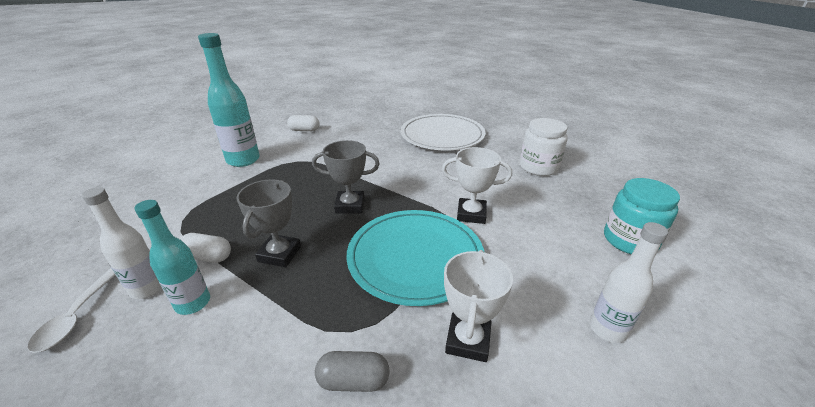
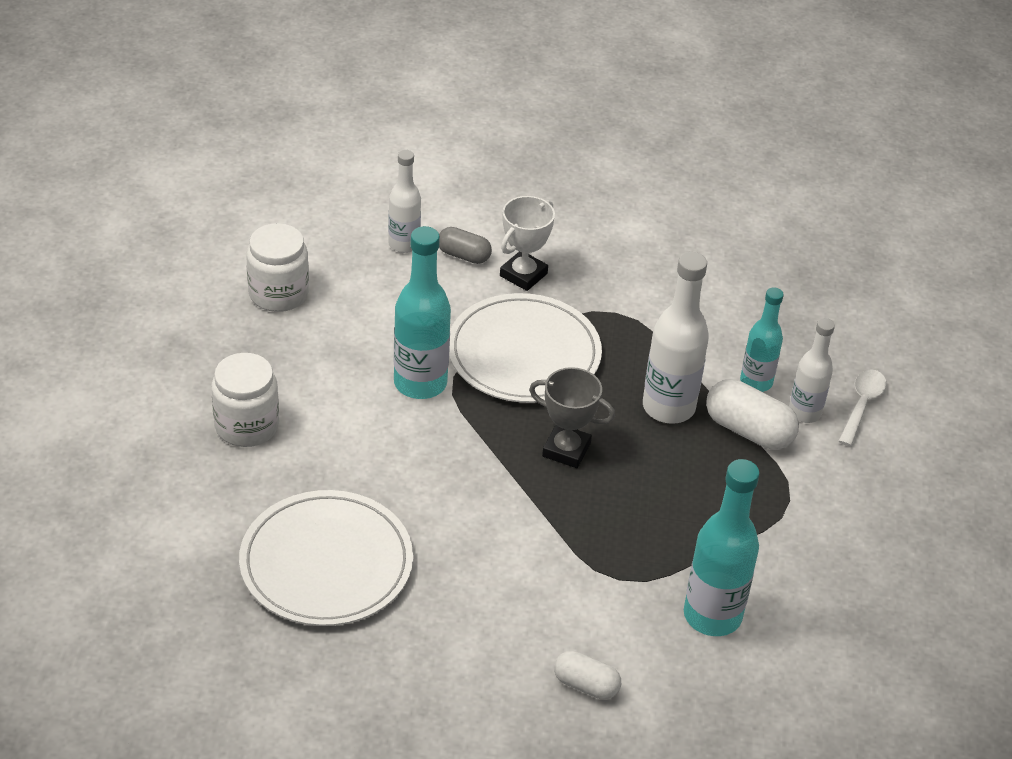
camera: 160 degrees left, 10 degrees up
white capsule [180,233,231,263] -> white capsule [706,379,799,450], size x1.59
grey trophy [237,179,301,267] -> white bottle [643,252,709,424]
grey capsule [315,351,390,392] -> grey capsule moved to [439,227,492,264]
turquoise plate [347,210,484,306] -> white plate [449,293,602,403]
white trophy [442,147,512,224] -> turquoise bottle [394,226,451,399]
turquoise jar [604,178,680,254] -> white jar [246,223,309,312]

